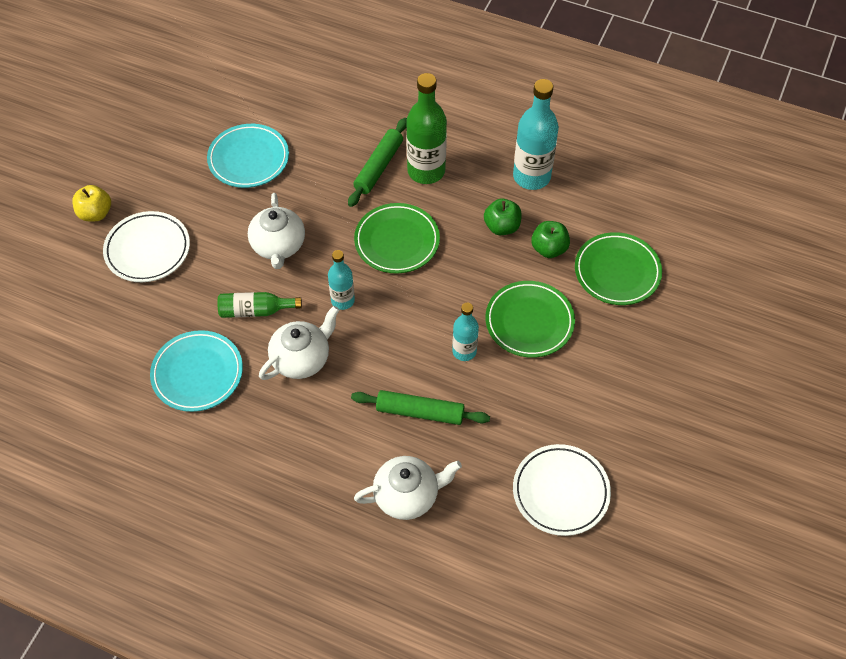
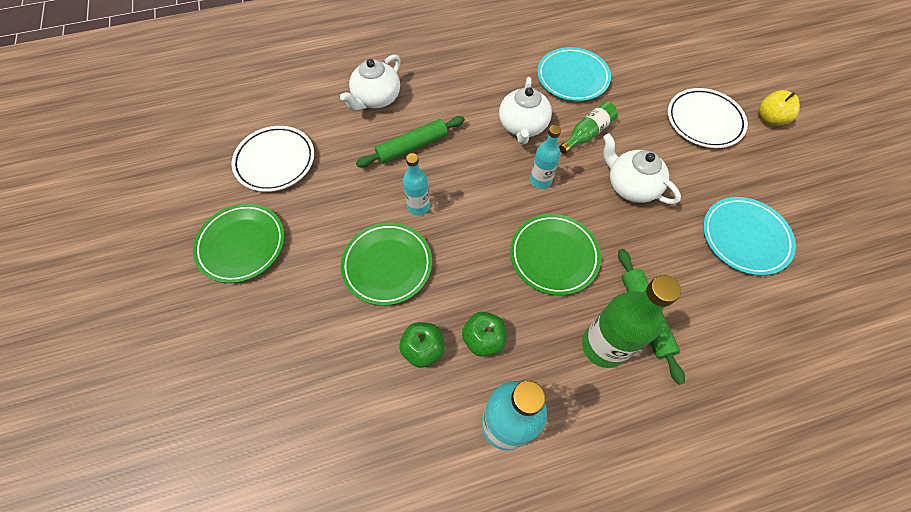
camera: 140 degrees right, 5 degrees up
green plate [575,232,662,305] -> green plate moved to [193,203,285,283]

